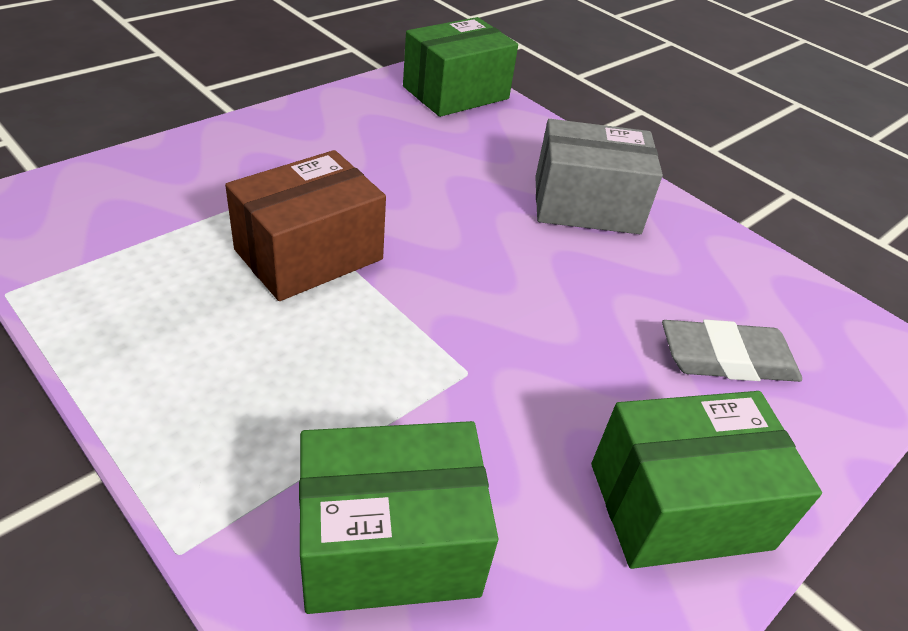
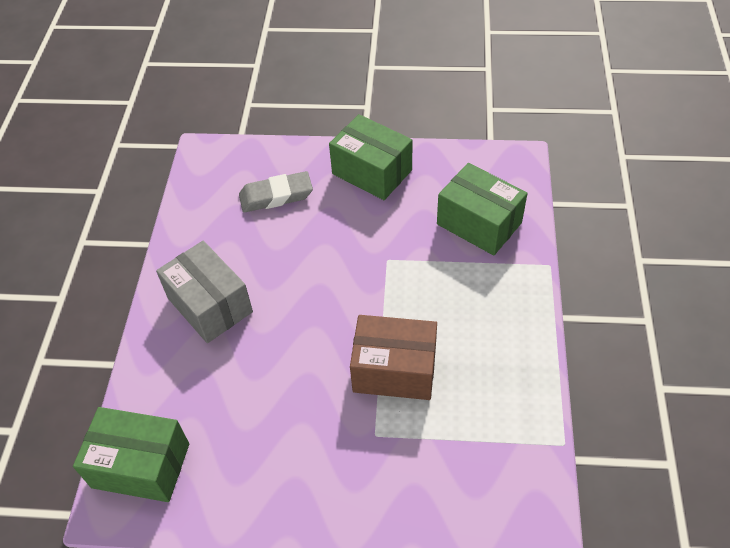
camera: 125 degrees left, 10 degrees up
grey eraser [662,319,802,382] -> grey eraser turned 60 degrees counterclockwise [239,171,313,213]

